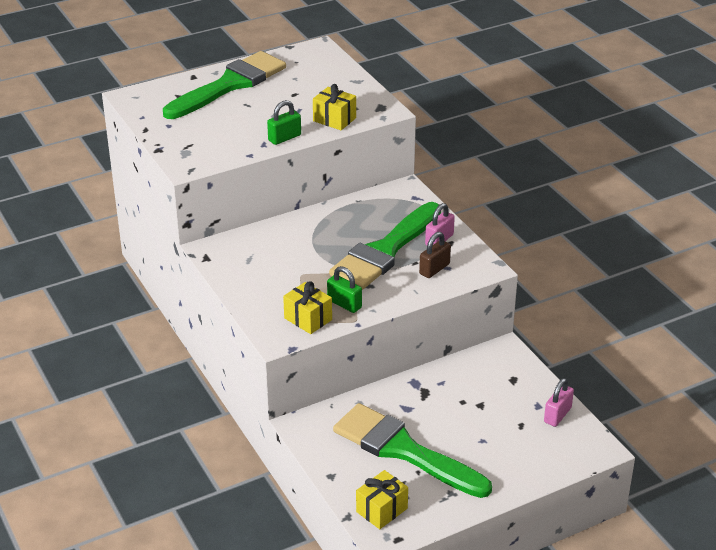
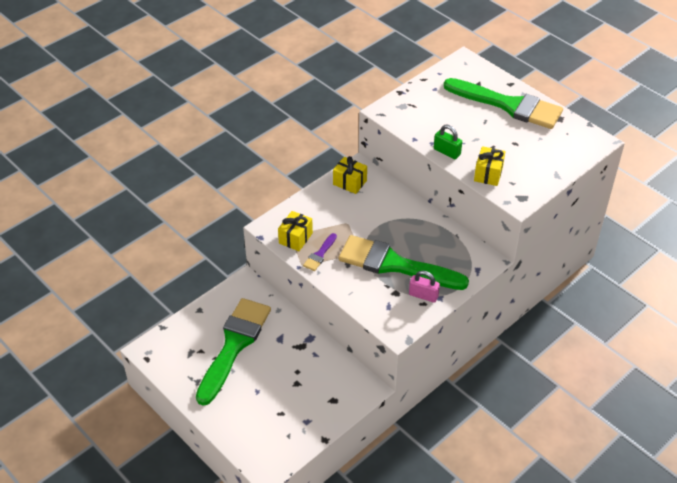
camera: 75 degrees right, 10 degrees up
green padlock [327,266,362,313] -> purple brush [303,233,337,271]
yellow gift [356,470,408,529] -> yellow gift moved to [333,156,367,194]
brown padlock [419,232,451,278] -> none
pink padlock [544,378,574,427] -> none

